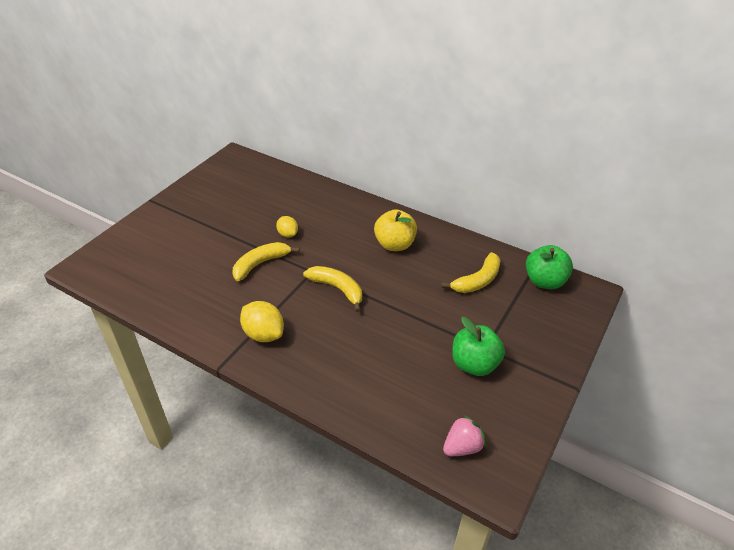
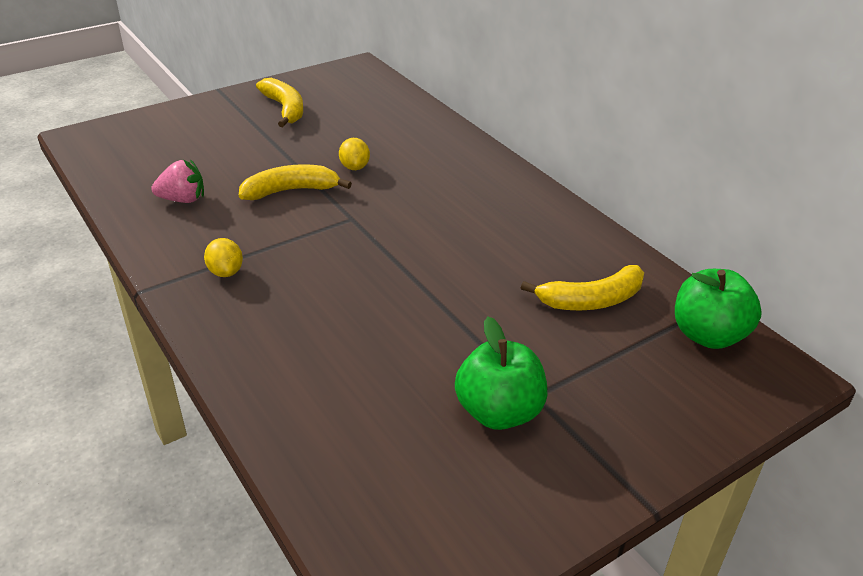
camera: 25 degrees right, 5 degrees down
yellow lemon [240,301,284,342] -> yellow lemon [204,238,243,277], size x0.62
yellow banana [303,266,362,312] -> yellow banana moved to [256,78,303,127]
yellow apple [374,209,417,251] -> none
pink strawberry [443,414,486,456] -> pink strawberry moved to [151,159,204,203]

